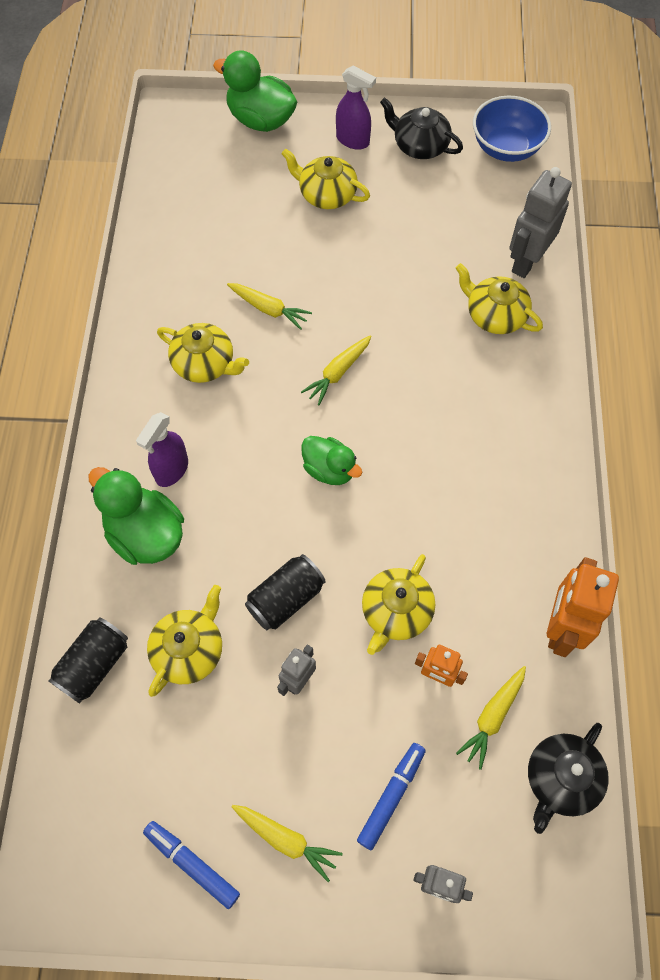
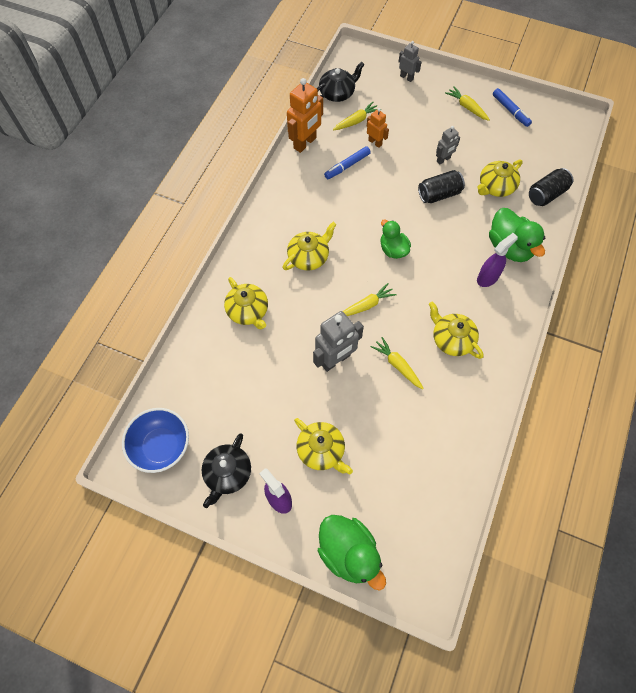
camera: 160 degrees left, 0 degrees up
blue marker [357,743,426,850] -> blue marker moved to [324,146,371,179]
yellow teapot [362,554,435,655] -> yellow teapot moved to [283,222,337,270]
black teapot [380,97,463,159] -> black teapot turned 60 degrees clockwise [202,433,251,508]
grey robot [509,167,572,278] -> grey robot moved to [313,311,364,372]

